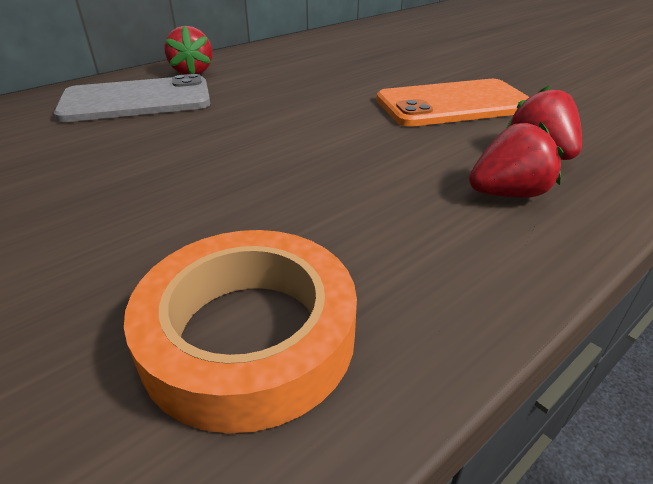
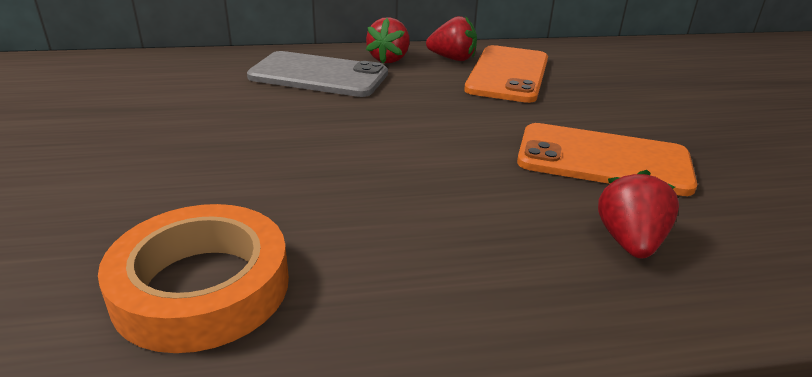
camera: 30 degrees right, 5 degrees down
red strawberry [469,122,563,198] -> red strawberry moved to [426,16,477,61]
none -> orange phone [464,45,548,103]

